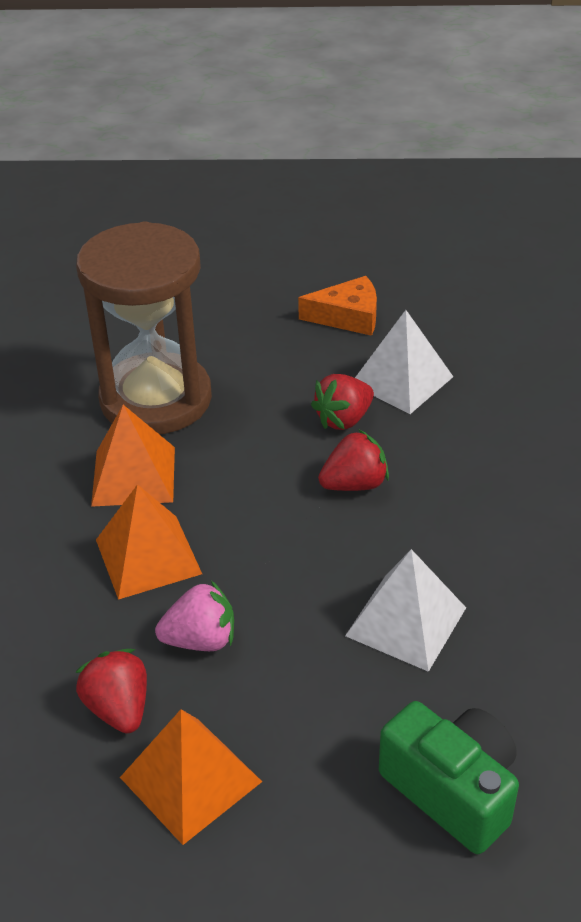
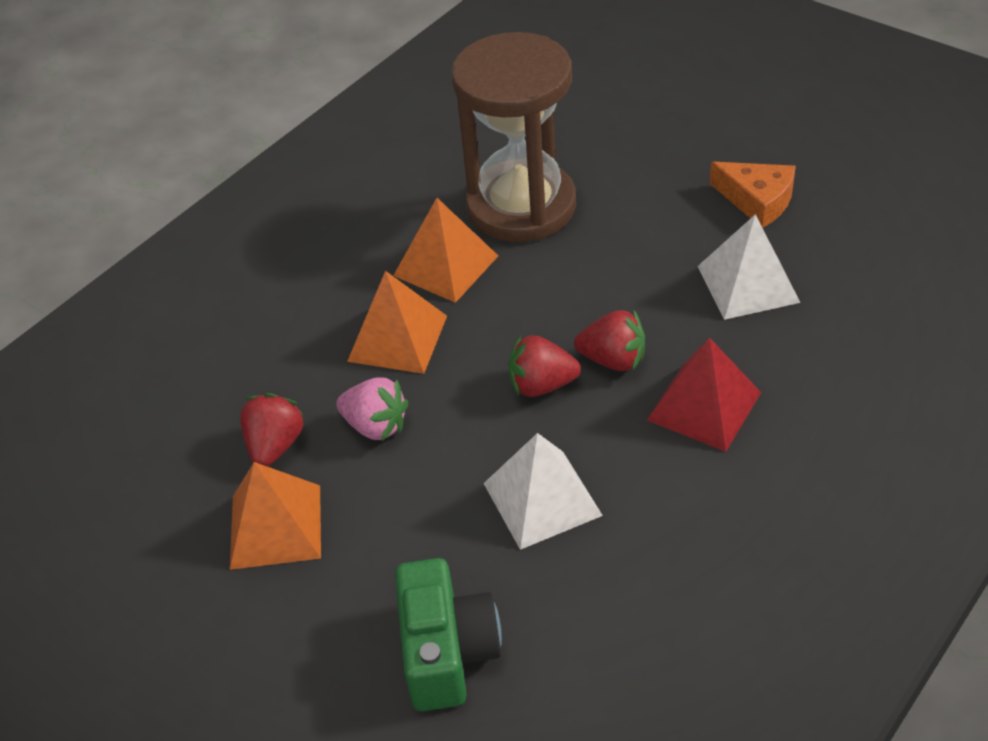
camera: 40 degrees right, 5 degrees up
red strawberry [311,374,374,430] -> red strawberry moved to [508,335,581,397]
none -> red pyramid [647,337,761,452]

